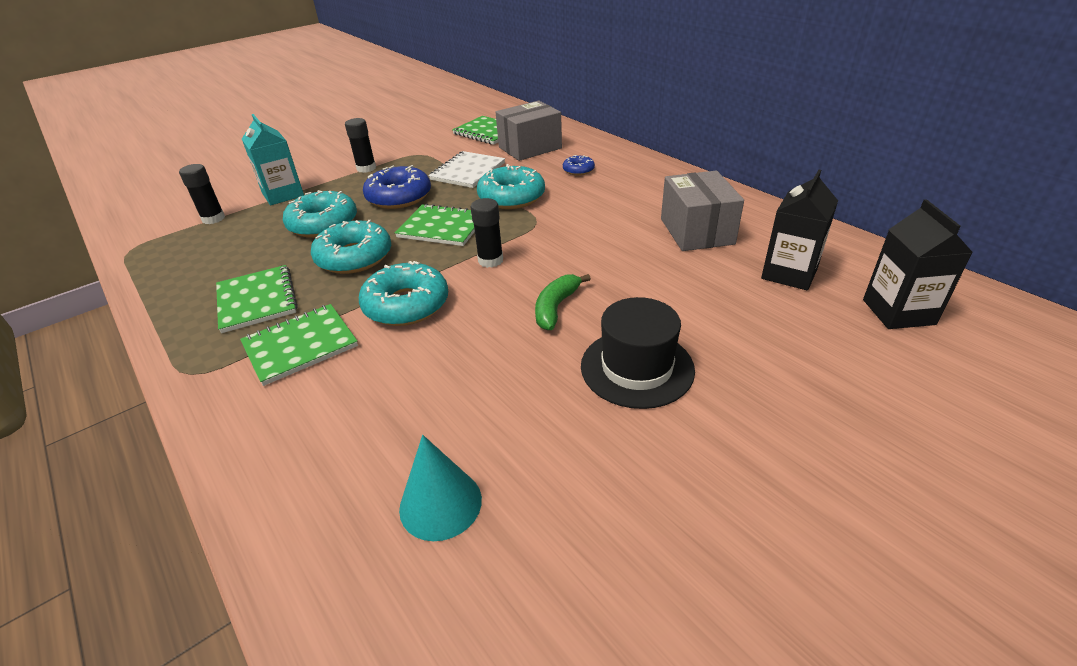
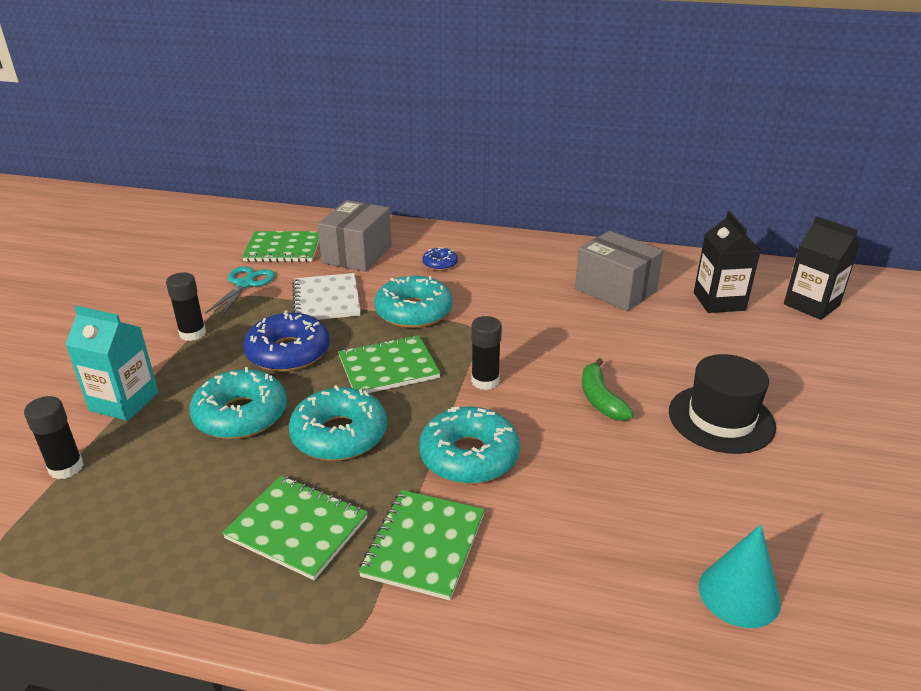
camera: 40 degrees left, 5 degrees down
none -> turquoise scissors [205,266,275,317]

